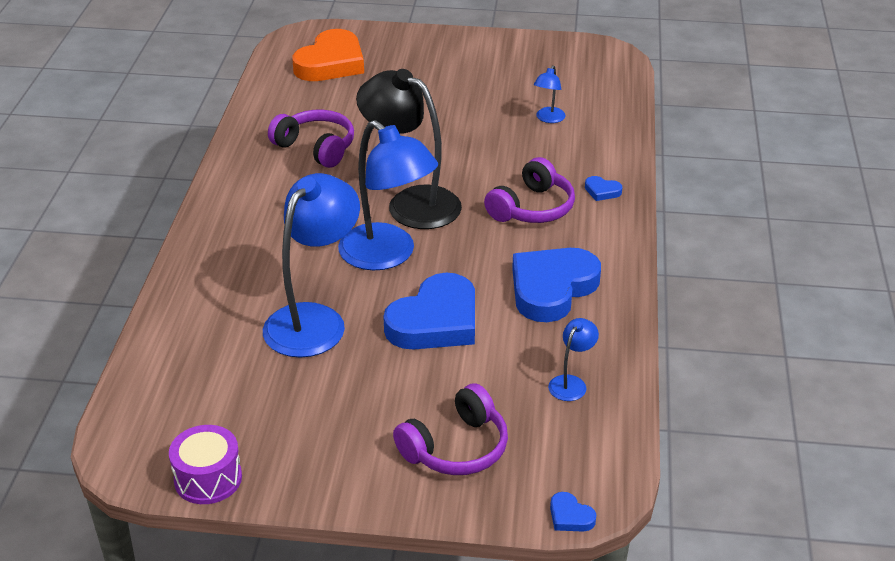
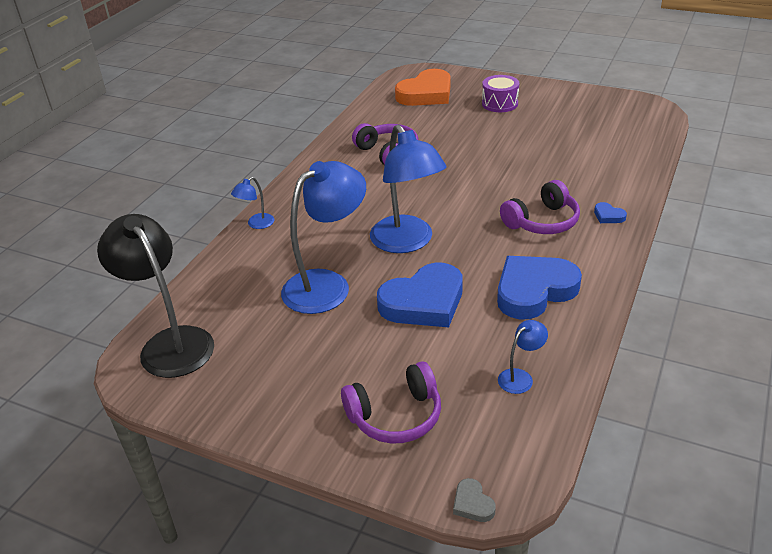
camera: 20 degrees right, 0 degrees up
purple drum [169,425,242,504] -> purple drum moved to [482,75,519,112]
black lamp [356,69,462,229] -> black lamp moved to [97,214,214,378]
blue lamp [534,65,566,123] -> blue lamp moved to [231,177,274,229]
blue heart [550,492,596,532] -> grey heart [453,478,496,522]

